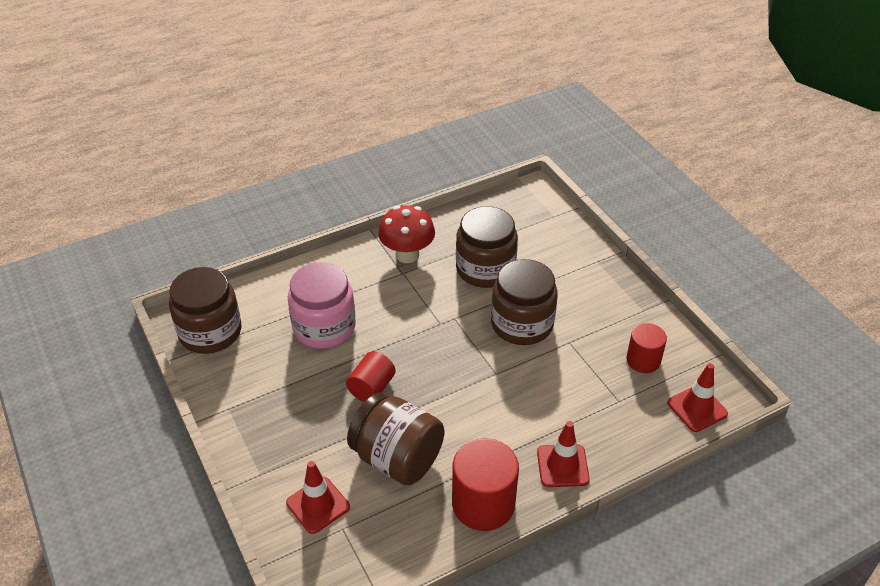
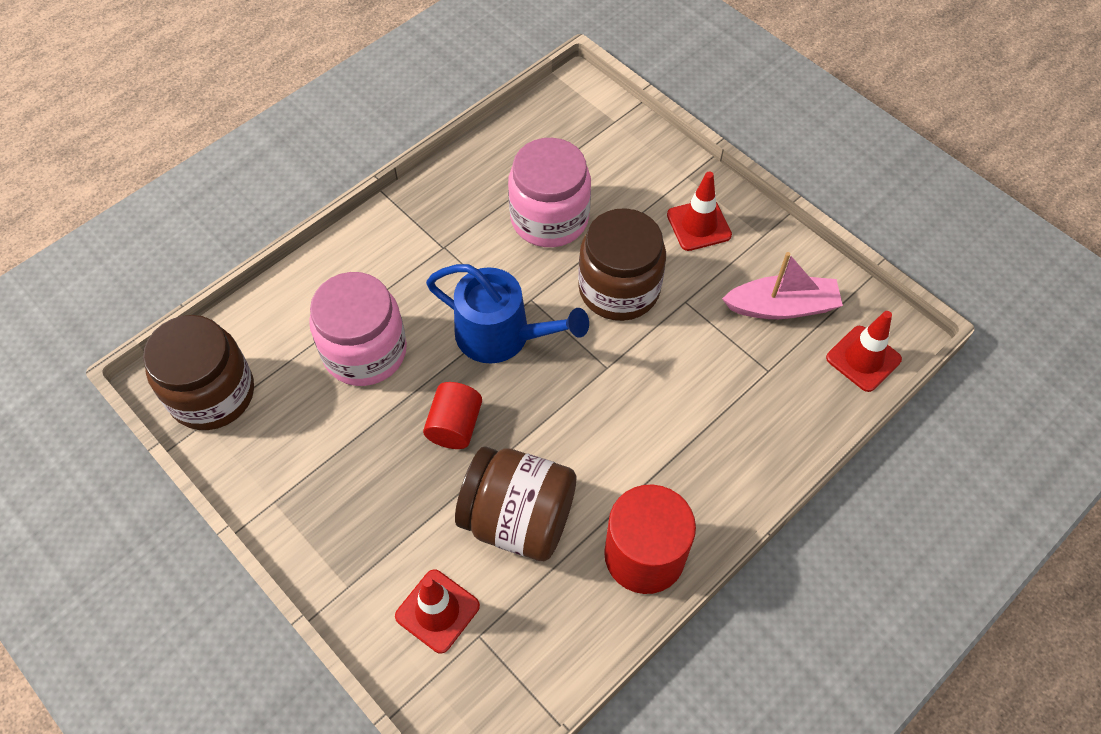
camera: 15 degrees left, 15 degrees up
red mushroom [378,205,435,263] -> none
brown jar [456,206,518,288] -> pink jar [508,138,591,247]
red traffic cone [537,421,590,487] -> red traffic cone moved to [667,172,732,251]
red cylinder [626,323,667,373] -> pink boat [722,252,843,319]
none -> blue watering can [426,264,589,364]

